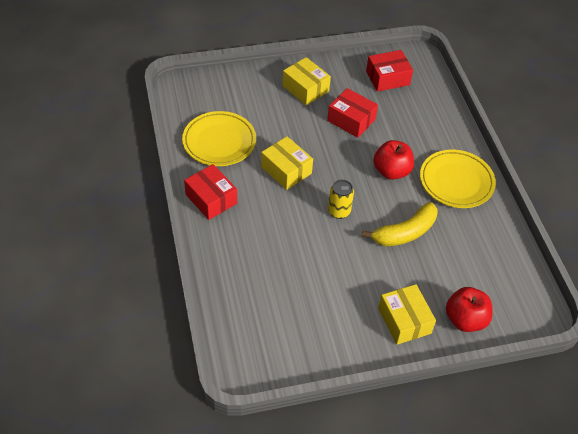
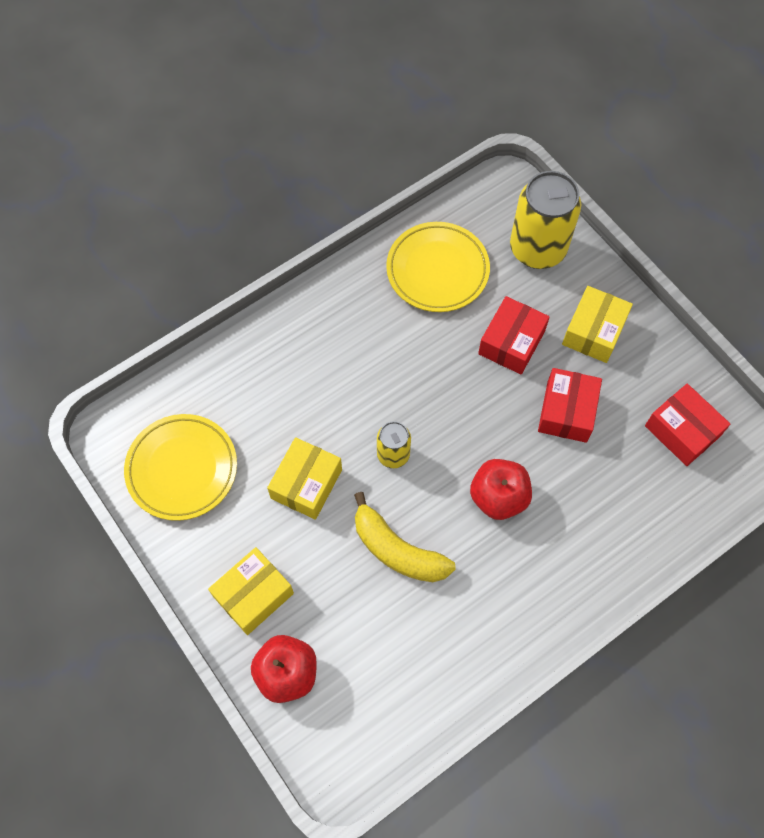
camera: 70 degrees right, 15 degrees up
red box [184,164,237,220] -> red box moved to [478,296,550,375]
yellow box [261,136,313,190] -> yellow box moved to [267,437,342,520]
yellow plate [420,150,496,208] -> yellow plate moved to [124,414,237,521]
none -> yellow can [510,171,581,269]

